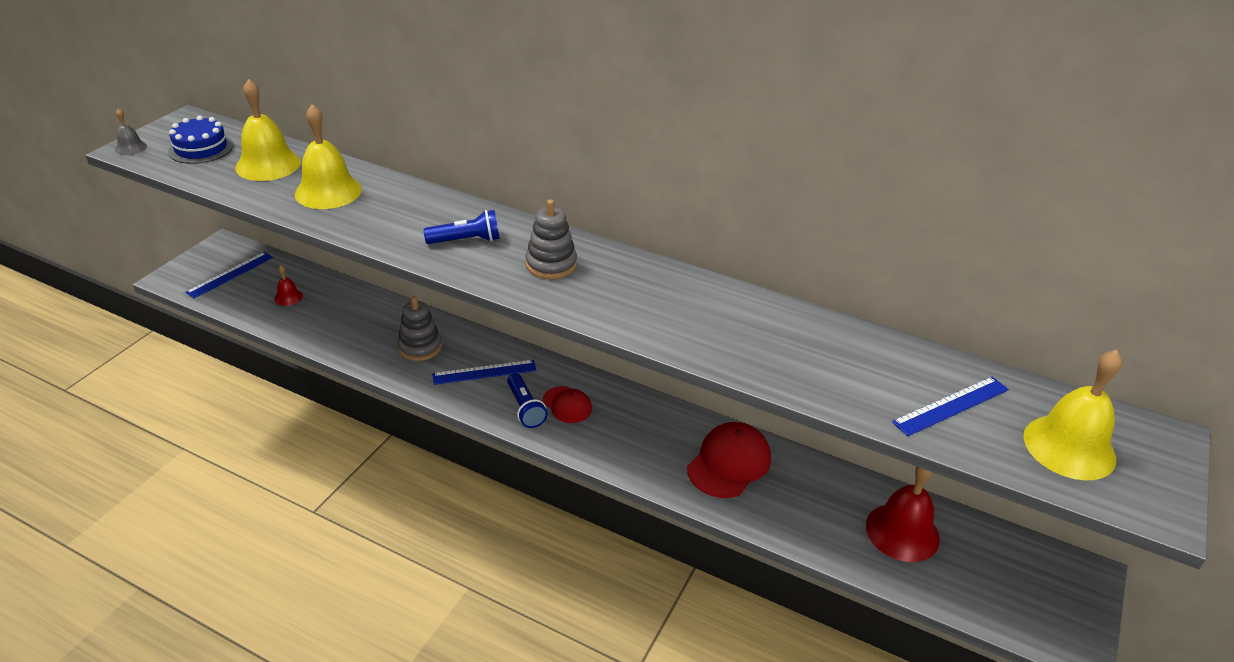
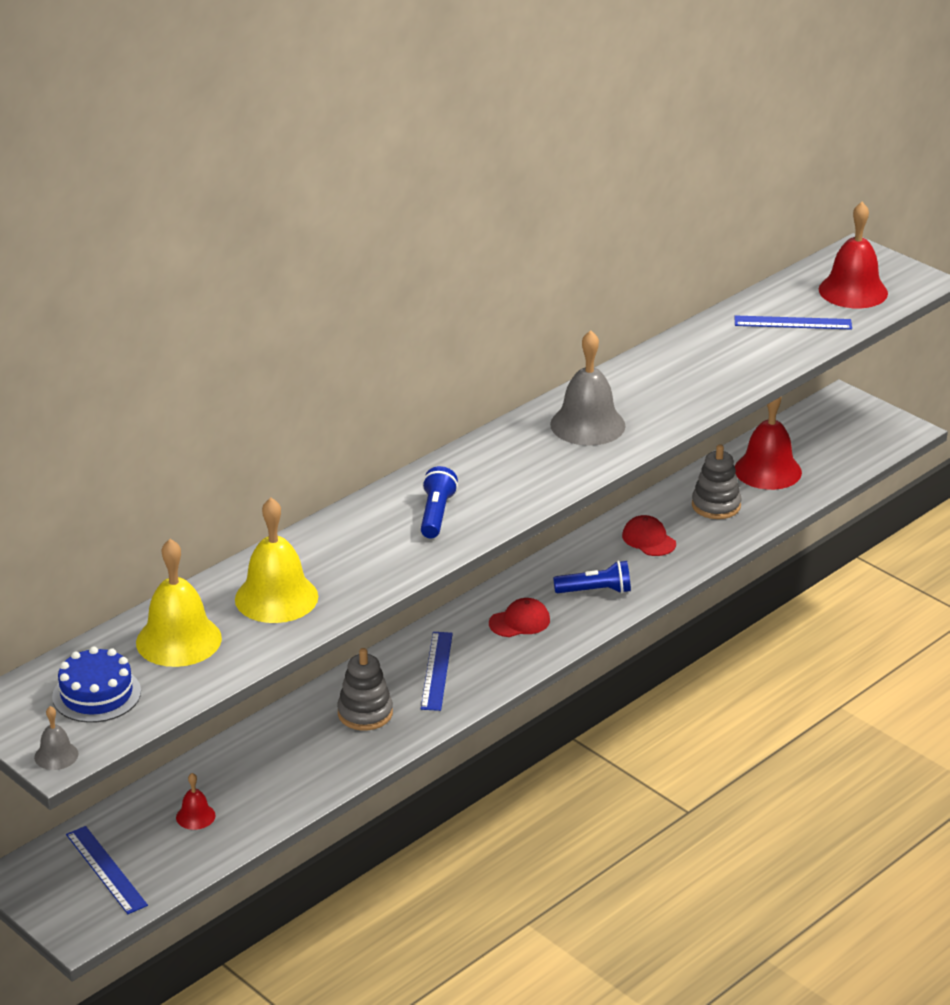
camera: 70 degrees left, 5 degrees down
blue flashlight [507,373,548,428] -> blue flashlight moved to [553,561,631,593]
grey stacking toy [525,199,577,279] -> grey stacking toy moved to [692,444,741,519]
red cap [687,422,771,498] -> red cap [622,515,676,556], size x0.60
blue ruler [892,377,1009,436] -> blue ruler turned 75 degrees counterclockwise [734,315,852,330]
yellow bell [1024,350,1122,480] -> red bell [819,202,888,308]
none -> grey bell [550,330,626,446]

